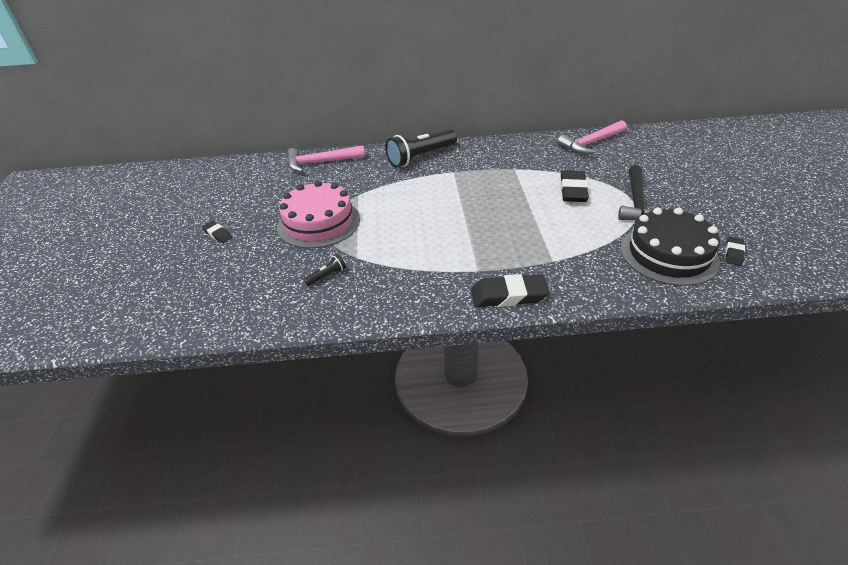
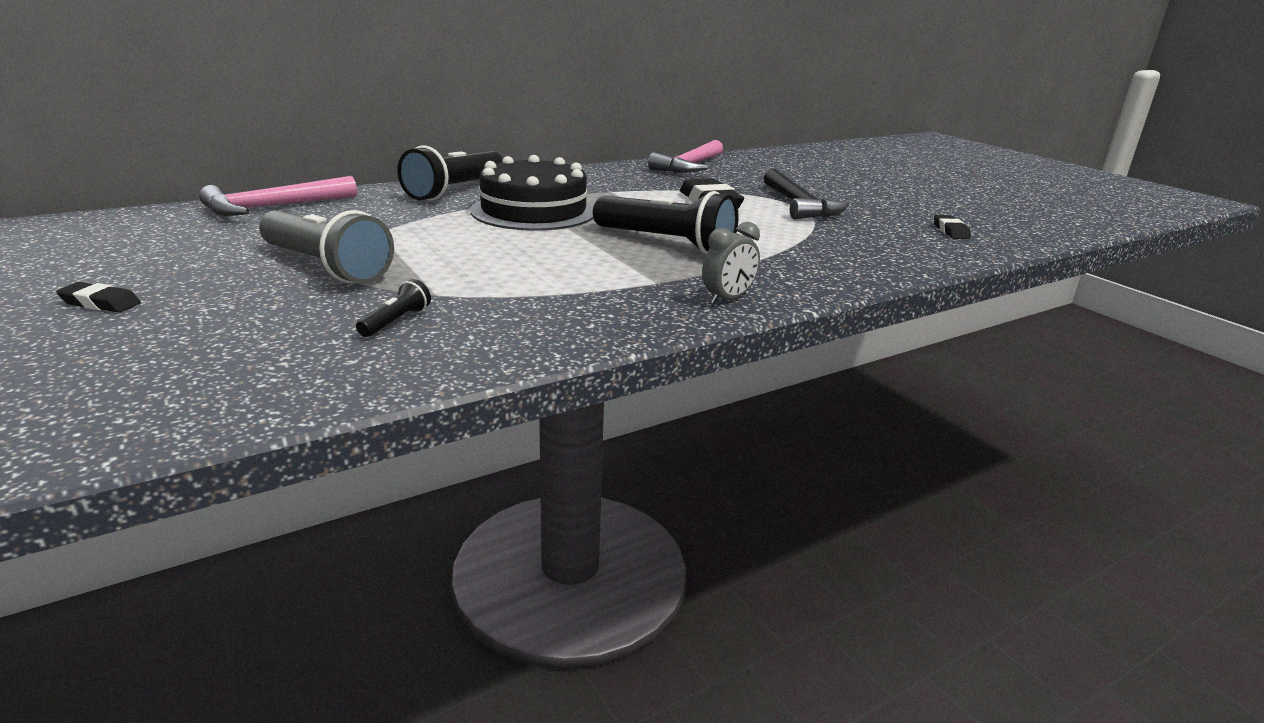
camera: 30 degrees left, 15 degrees down
pink cake [277,181,360,249] -> grey flashlight [259,210,394,284]
black eraser [471,274,549,307] -> grey clock [702,222,760,304]
black cake [621,208,720,286] -> black cake moved to [470,155,594,231]
none -> black flashlight [593,191,738,254]

